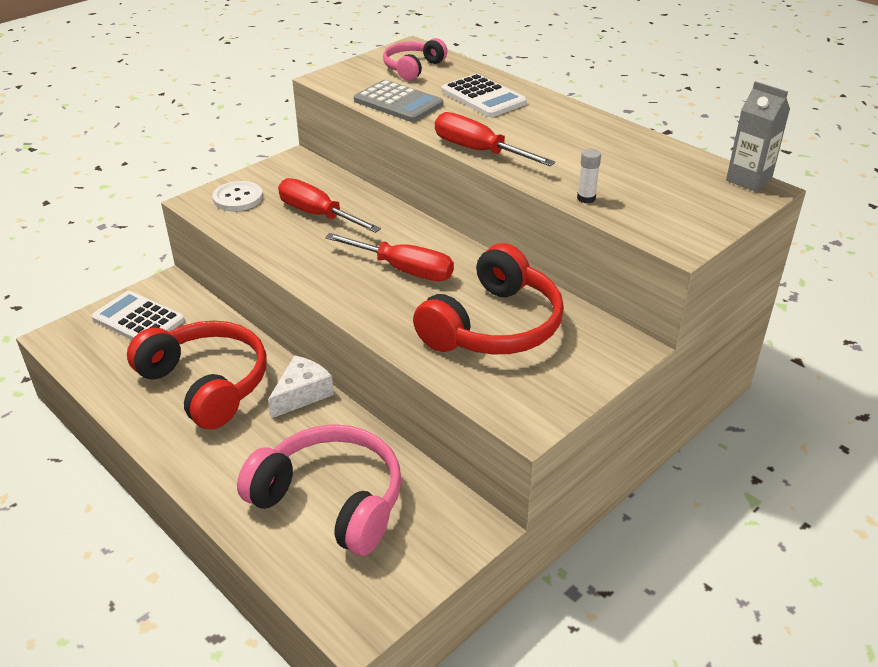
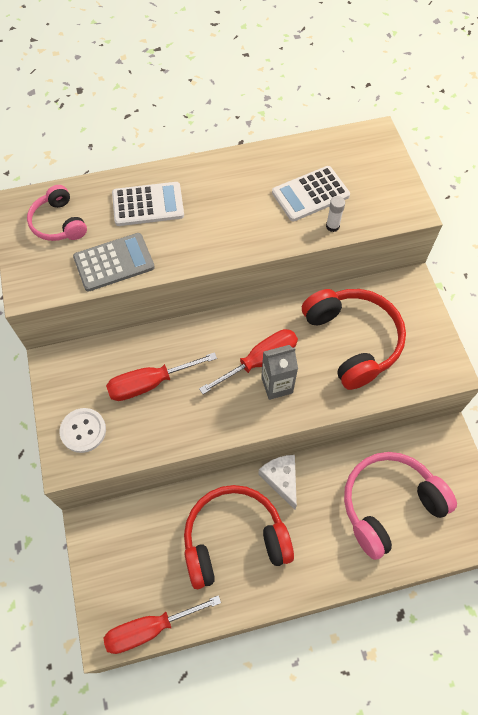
camera: 60 degrees left, 25 degrees up
white calculator [91,291,185,340] -> white calculator moved to [272,166,350,221]
red screwdriver [435,112,555,166] -> red screwdriver moved to [103,595,221,654]
grey carton [726,81,790,192] -> grey carton moved to [261,345,298,400]

